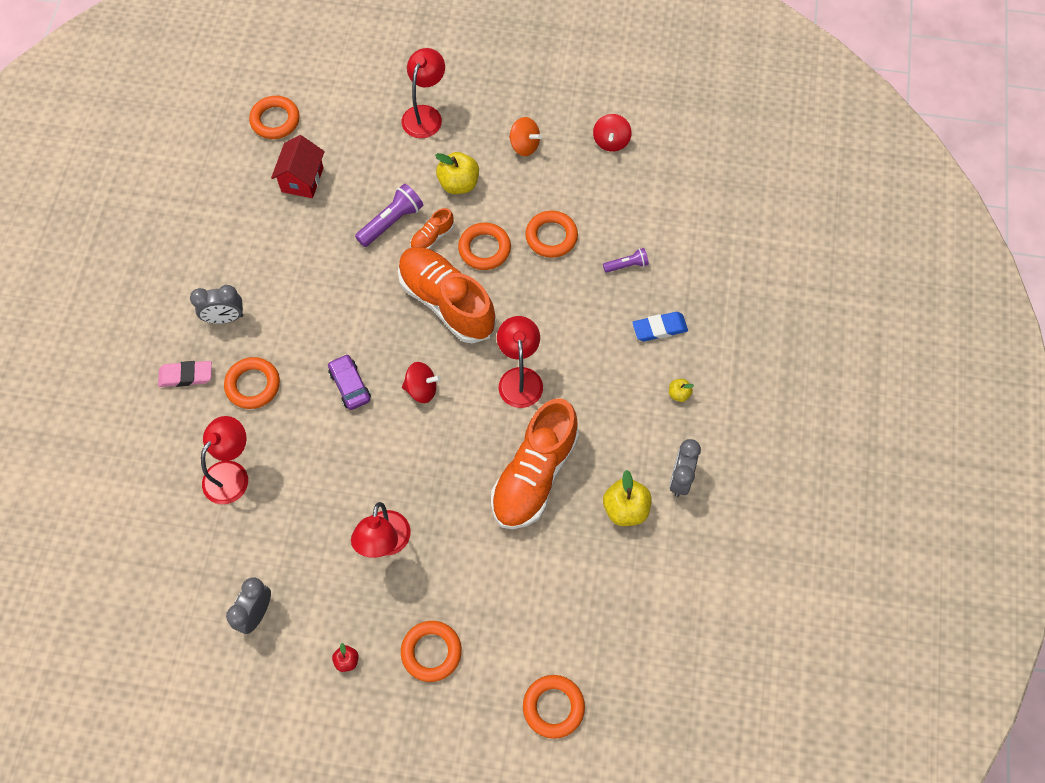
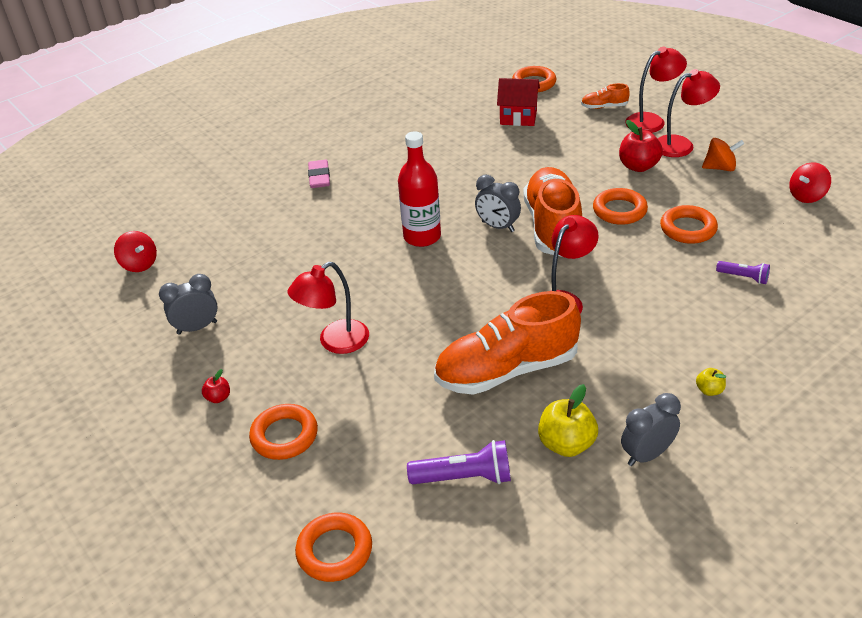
camera: 45 degrees right, 25 degrees down
pink eraser [158,361,212,387] -> pink eraser turned 45 degrees clockwise [308,160,330,188]
grey clock [190,285,243,324] -> grey clock moved to [475,175,521,232]
red lamp [201,416,248,504] -> red lamp moved to [657,69,720,157]
orange ring [224,357,280,409] -> none
red house [271,135,325,198] -> red house turned 45 degrees clockwise [497,78,540,126]
purple car [328,354,371,410] -> red bottle [398,131,441,247]
purple flashlight [355,184,423,247] -> purple flashlight moved to [407,440,511,484]
red spinning top [402,362,441,403] -> red spinning top moved to [114,231,157,272]
orange shoe [410,208,454,249] -> orange shoe moved to [581,83,630,109]
yellow apple [435,152,479,194] -> red apple [619,120,663,172]
orange spinning top [509,117,542,156] -> orange spinning top turned 75 degrees counterclockwise [702,138,744,171]
blue eraser [632,312,688,341] -> none

